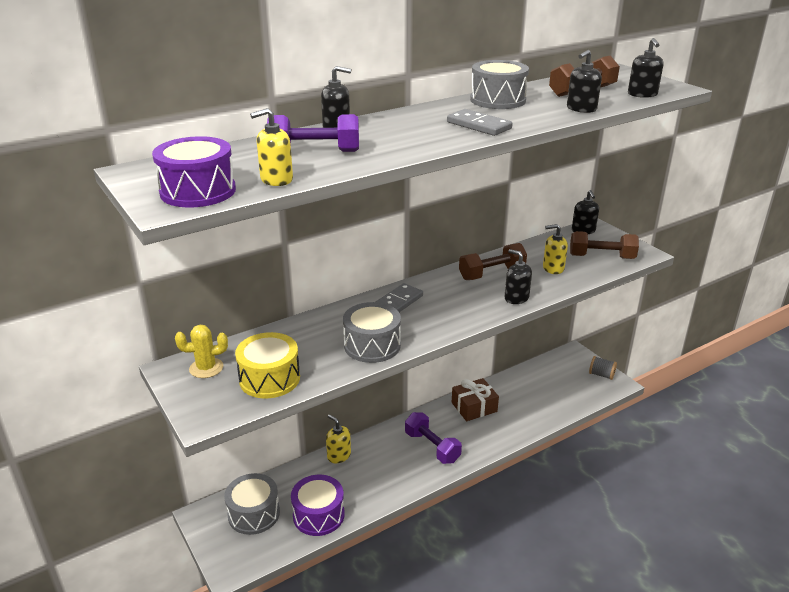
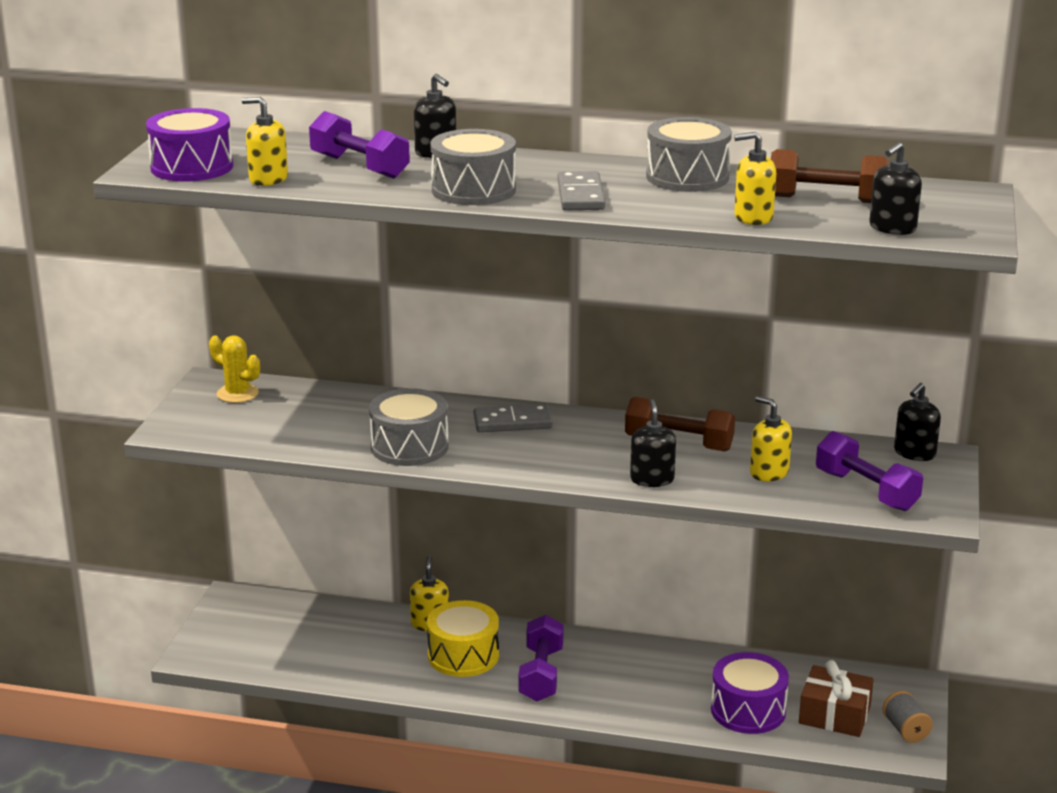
camera: 45 degrees right, 5 degrees down
grey drum [224,473,280,535] -> grey drum moved to [430,129,516,205]
yellow drum [235,332,300,398] -> yellow drum moved to [427,600,499,677]
purple drum [291,475,345,536] -> purple drum moved to [711,652,789,734]
brown gift [452,378,499,421] -> brown gift moved to [799,660,874,737]
black soap dispenser [567,50,602,113] -> yellow soap dispenser [734,132,776,225]
brown dumbbell [570,231,639,259] -> purple dumbbell [816,431,923,511]

